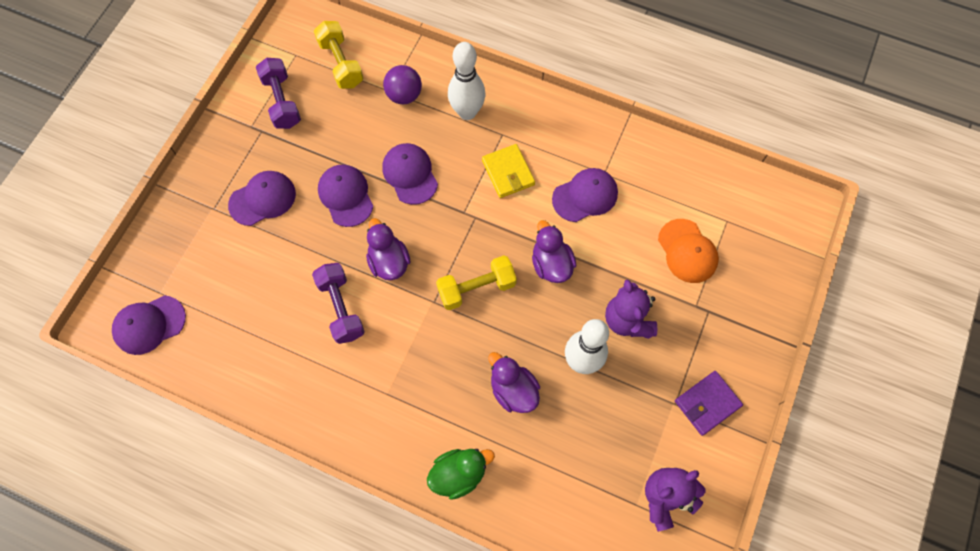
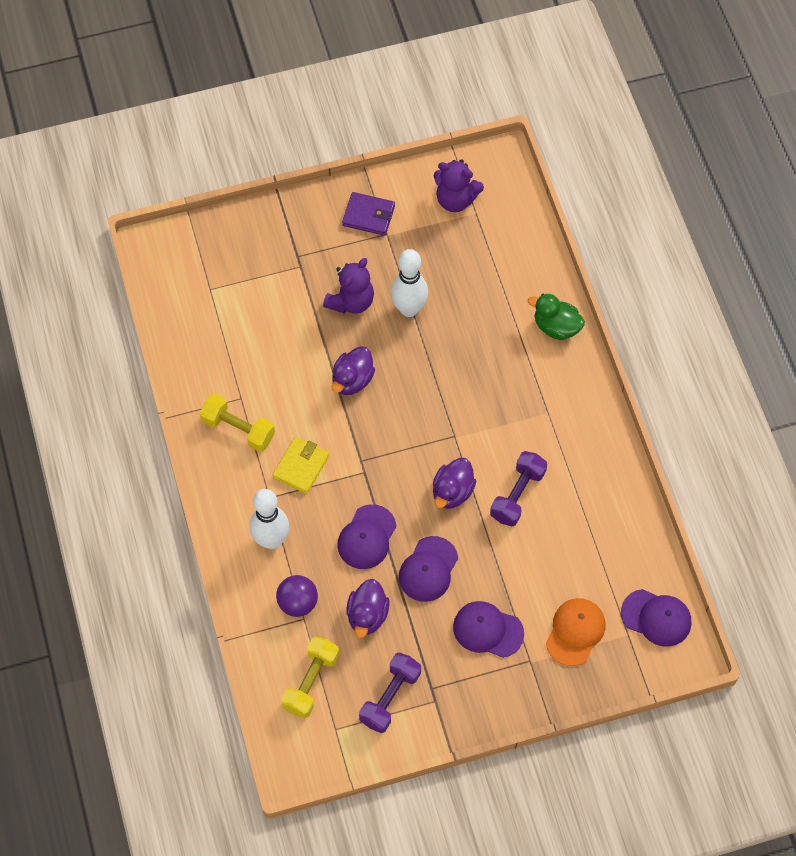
camera: 130 degrees left, 5 degrees down
yellow dumbbell [436,255,517,310] -> yellow dumbbell moved to [200,394,275,452]
purple duck [488,352,540,413] -> purple duck moved to [346,579,390,638]
purple cap [552,168,618,222] -> none
orange cap [658,219,719,283] -> orange cap moved to [546,598,605,666]

